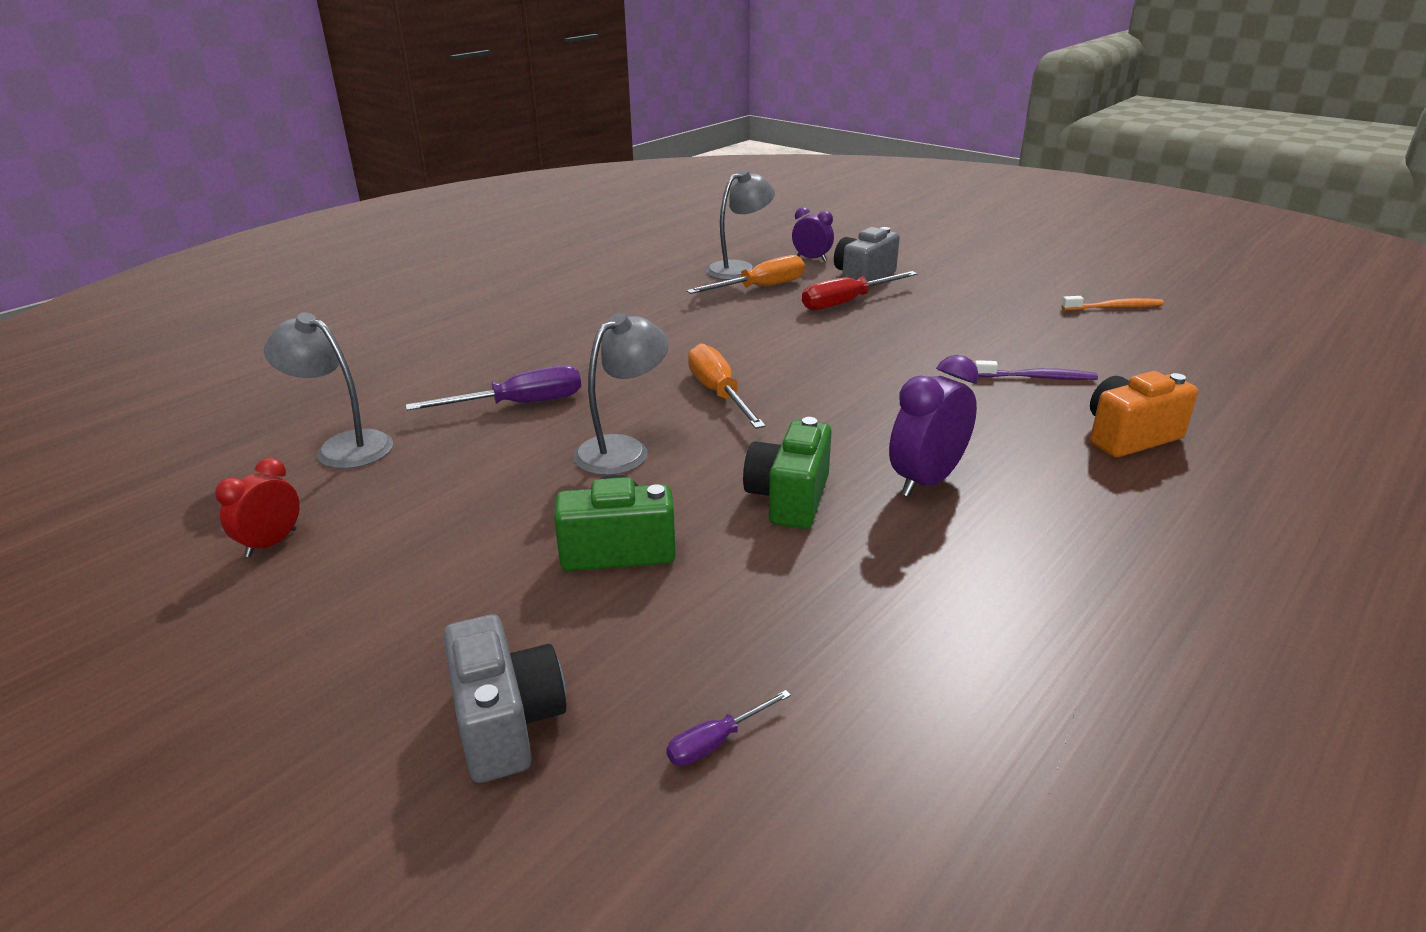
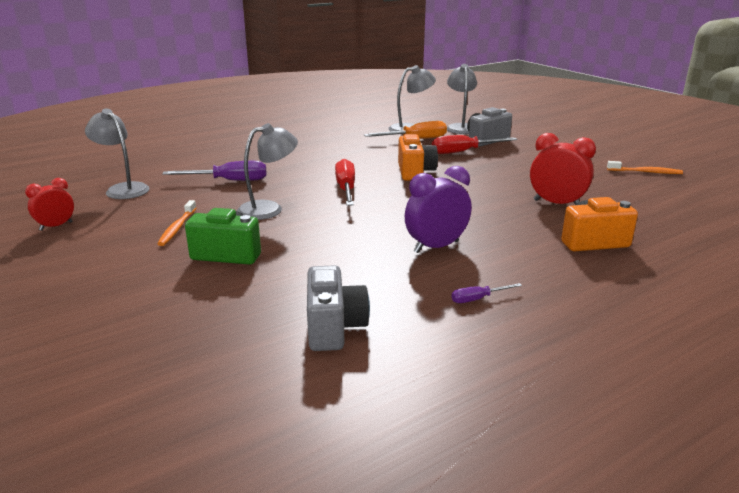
camera: 15 degrees right, 5 degrees down
grey camera [443,614,567,783] -> grey camera moved to [307,265,370,351]
purple screwdriver [666,690,791,766] -> purple screwdriver moved to [452,283,522,303]
orange screwdriver [688,343,766,429] -> red screwdriver [335,159,355,206]
green camera [743,417,832,529] -> none
purple clock [792,207,834,261] -> grey lamp [447,64,477,134]
purple toothbrush [975,360,1098,380] -> red clock [530,133,596,205]
none -> orange toothbrush [157,200,196,246]
none -> orange camera [398,134,438,181]

